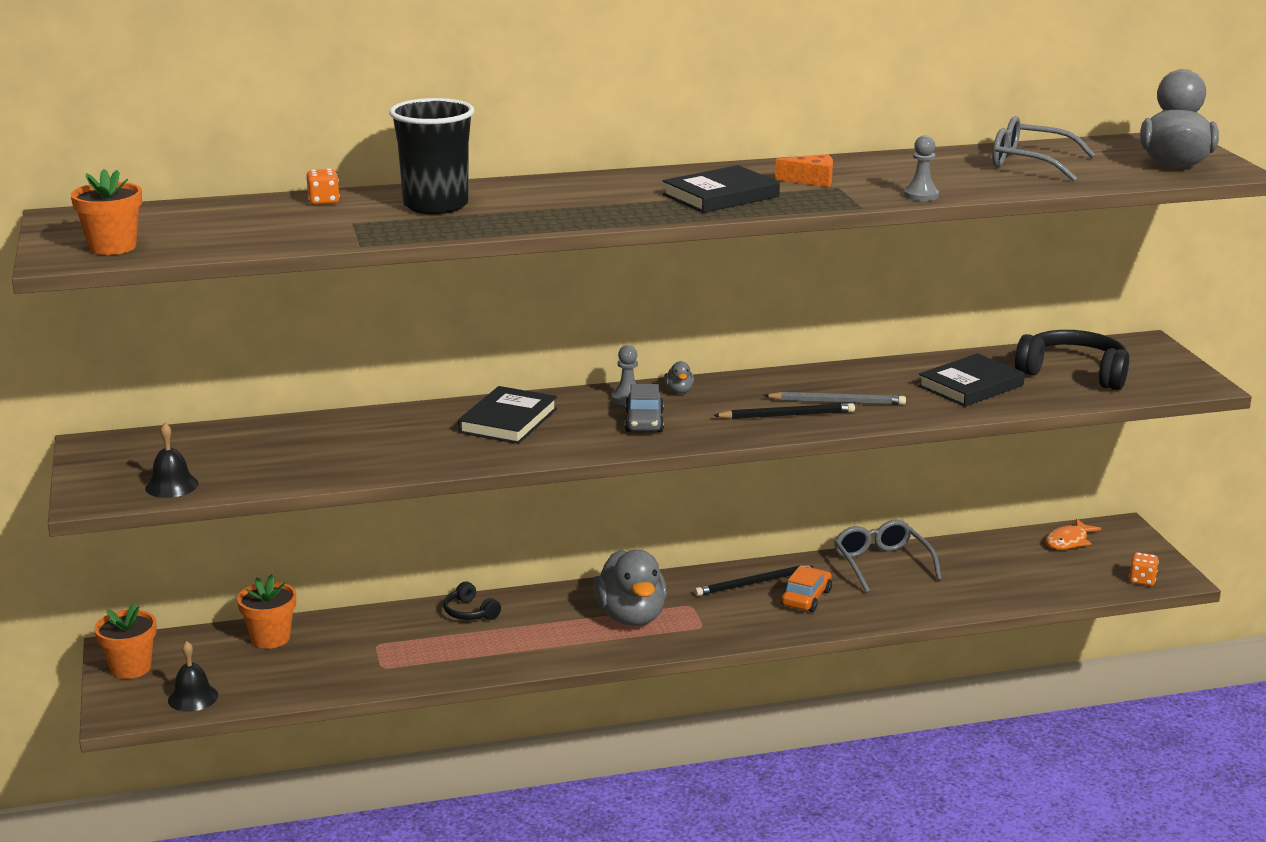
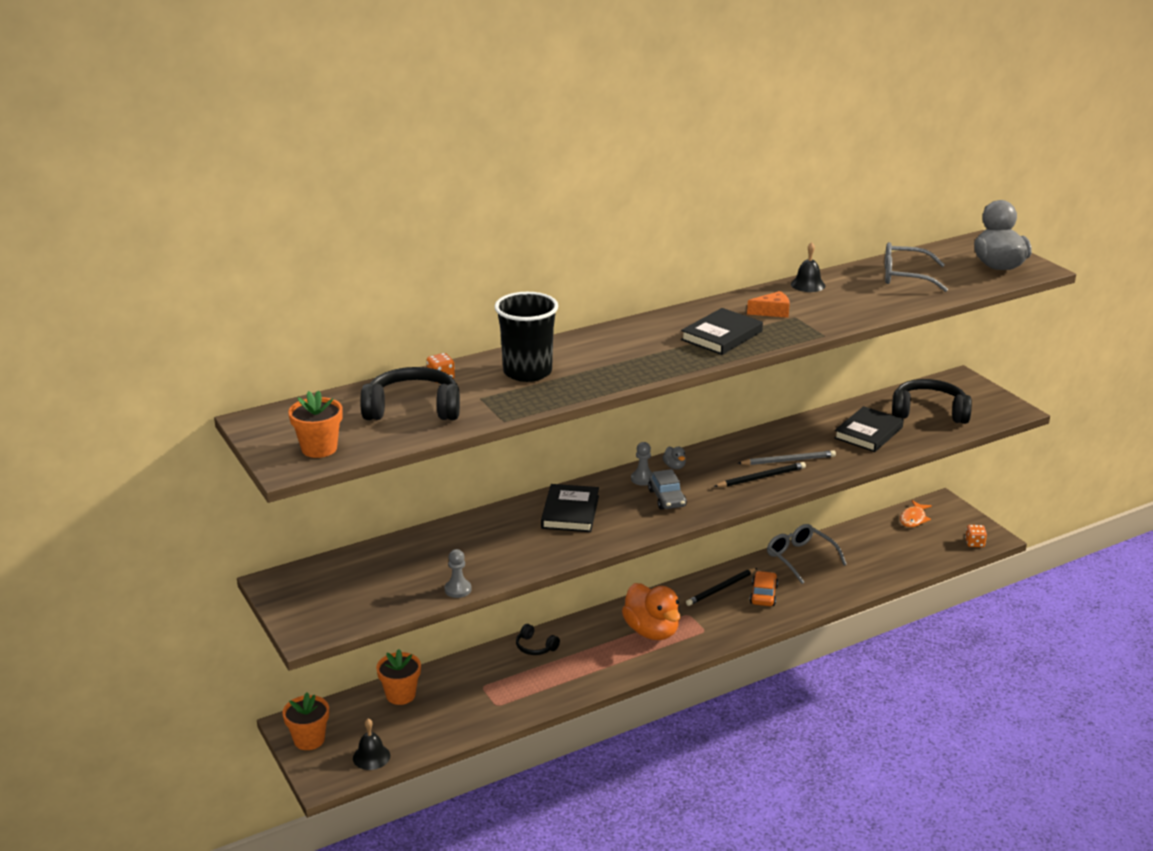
camera: 15 degrees left, 5 degrees up
black bell [145,423,199,498] -> black bell moved to [791,242,825,292]
grey duck [593,550,667,626] -> orange duck [622,583,681,640]
grey pawn [904,135,939,201] -> grey pawn moved to [445,549,472,598]
none -> black headphones [360,367,460,420]

